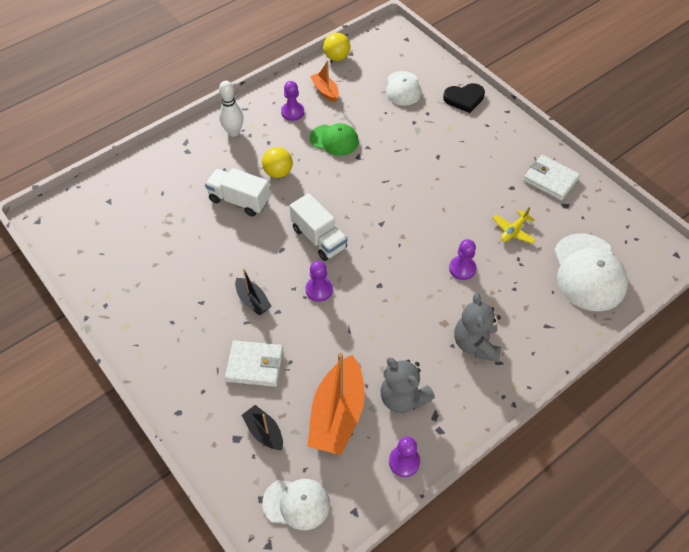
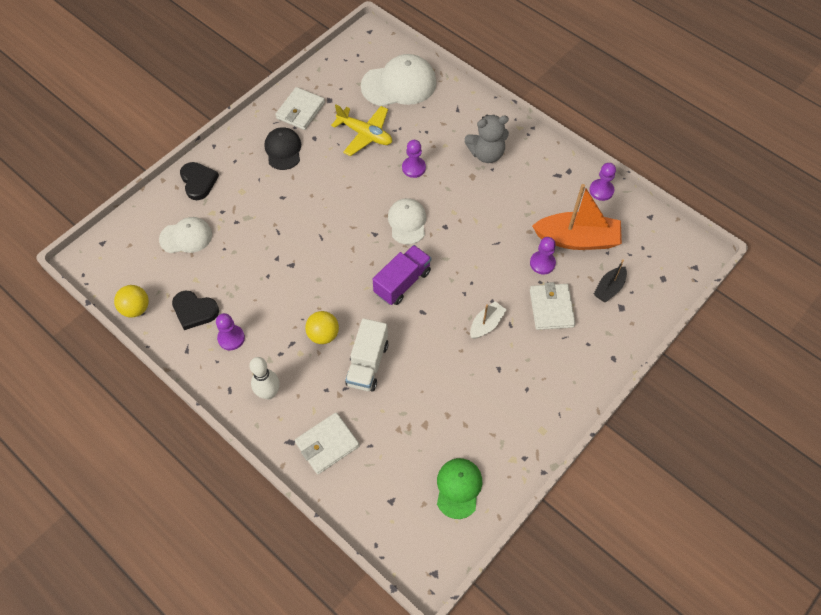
camera: 100 degrees left, 5 degrees up
black boat [235,269,272,315] -> white boat [470,301,507,339]
white cap [262,479,330,530] -> white cap moved to [388,198,426,245]
white truck [289,193,348,261] -> purple truck [373,245,431,305]
purple pawn [306,261,333,302] -> purple pawn moved to [530,237,556,274]
orange boat [310,61,339,102] -> black heart [172,290,219,330]
green cap [310,123,359,156] -> green cap moved to [437,458,482,519]
grey teddy bear [380,358,435,413] -> none
yellow plane [493,207,536,244] -> yellow plane [331,105,392,156], size x1.61
none -> black cap [265,127,301,170]
none -> white wallet [295,412,360,474]

